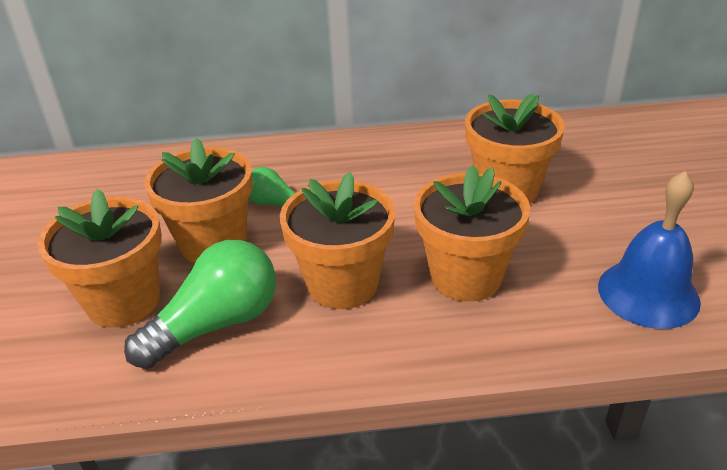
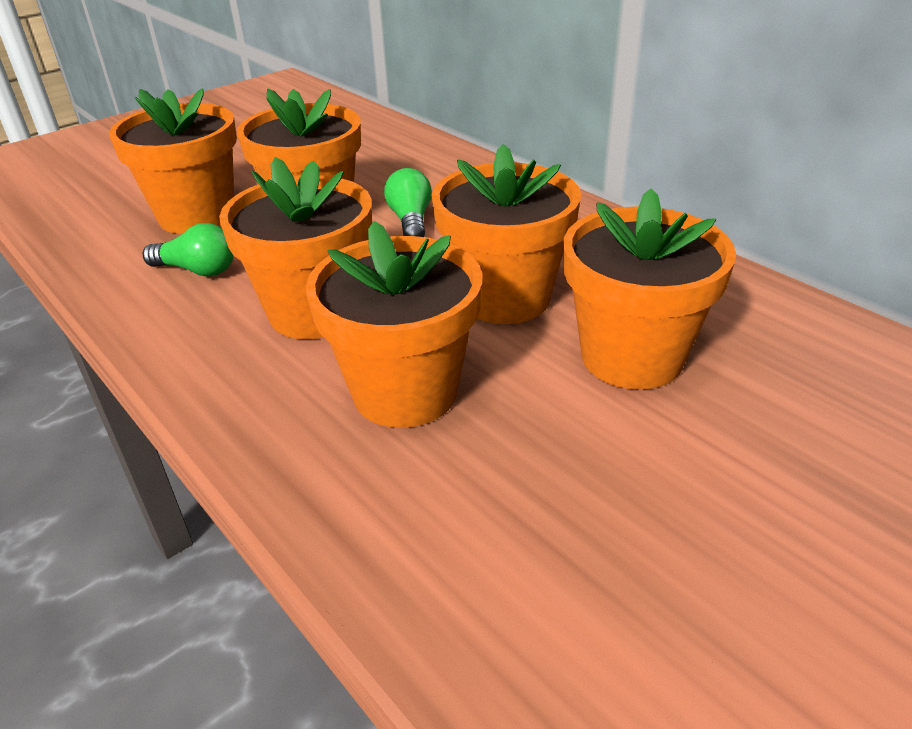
camera: 55 degrees right, 0 degrees up
green light bulb [124,240,276,369] -> green light bulb [143,223,234,276], size x0.56
blue bell [598,171,701,329] -> none
none -> orange flower pot [432,144,581,324]

